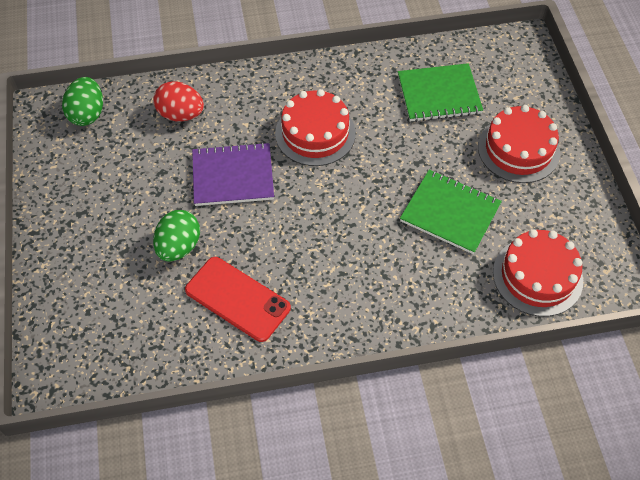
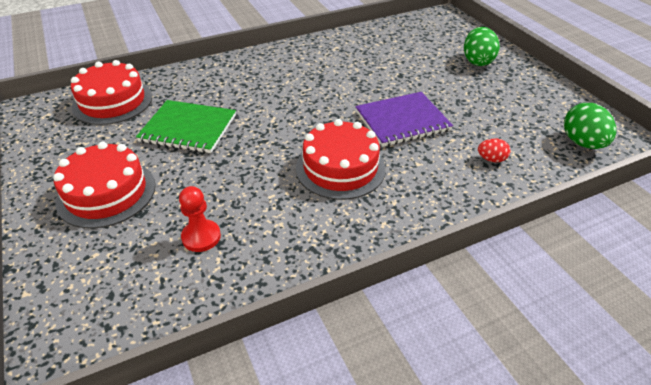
camera: 165 degrees right, 15 degrees down
red egg [153,81,204,121] -> red egg [478,138,511,162], size x0.55
green egg [153,210,200,262] -> green egg moved to [464,27,500,66]
red phone [185,257,291,342] -> none
green notebook [398,63,483,122] -> red pawn [179,186,221,252]

